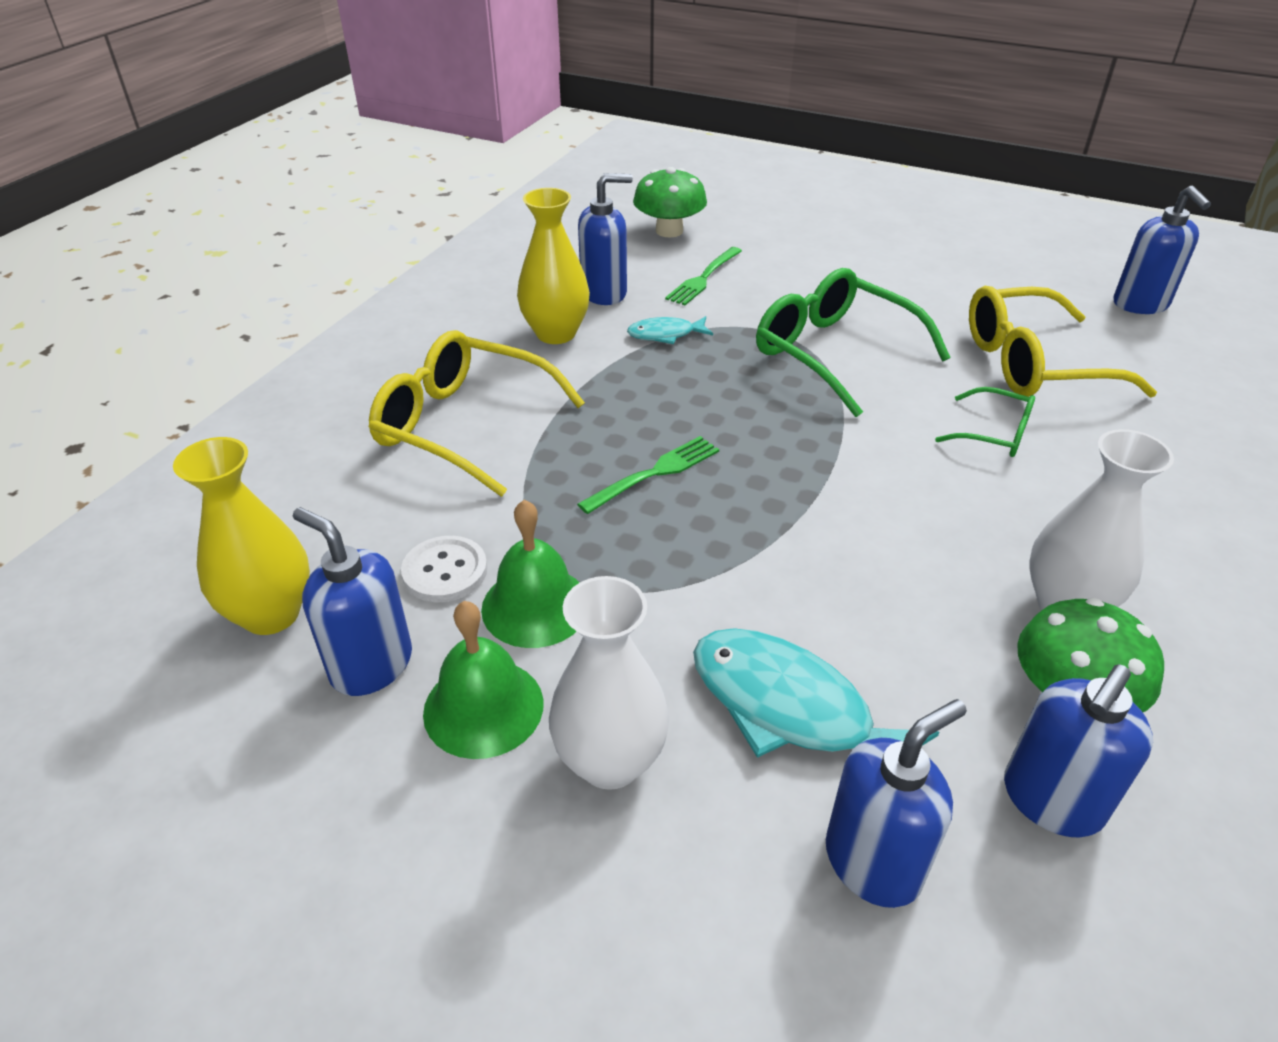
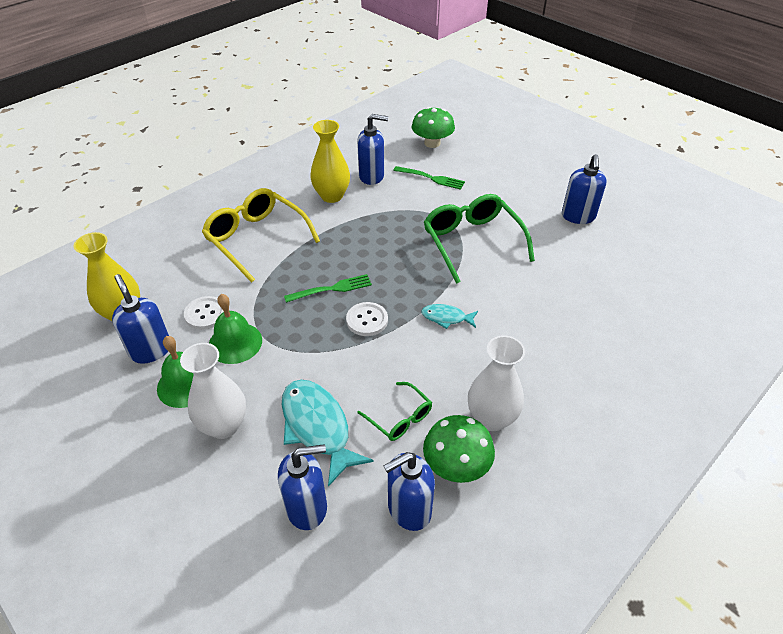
camera: 20 degrees right, 5 degrees up
turquoise fish [627,316,713,344] -> turquoise fish moved to [421,304,478,329]
green fork [665,247,742,305] -> green fork turned 120 degrees counterclockwise [393,166,465,190]
green glasses [935,387,1035,457] -> green glasses moved to [357,382,432,441]
yellow glasses [969,286,1157,398] -> none
blue soap dispenser [1113,185,1211,314] -> blue soap dispenser moved to [562,154,607,224]
none -> white button [346,302,388,336]

